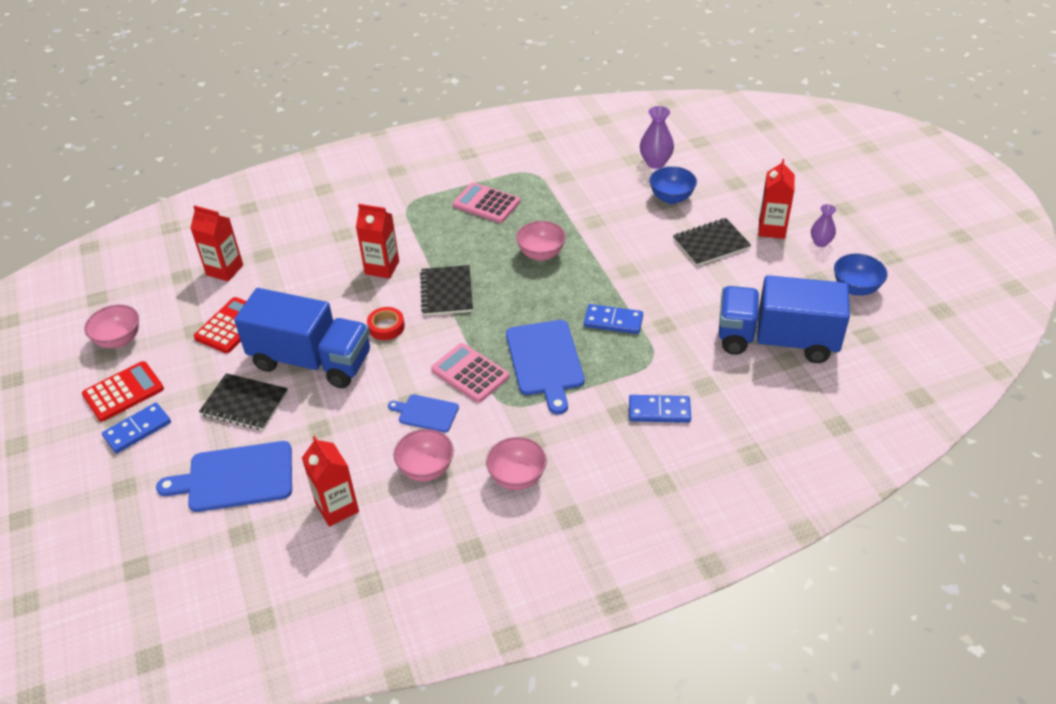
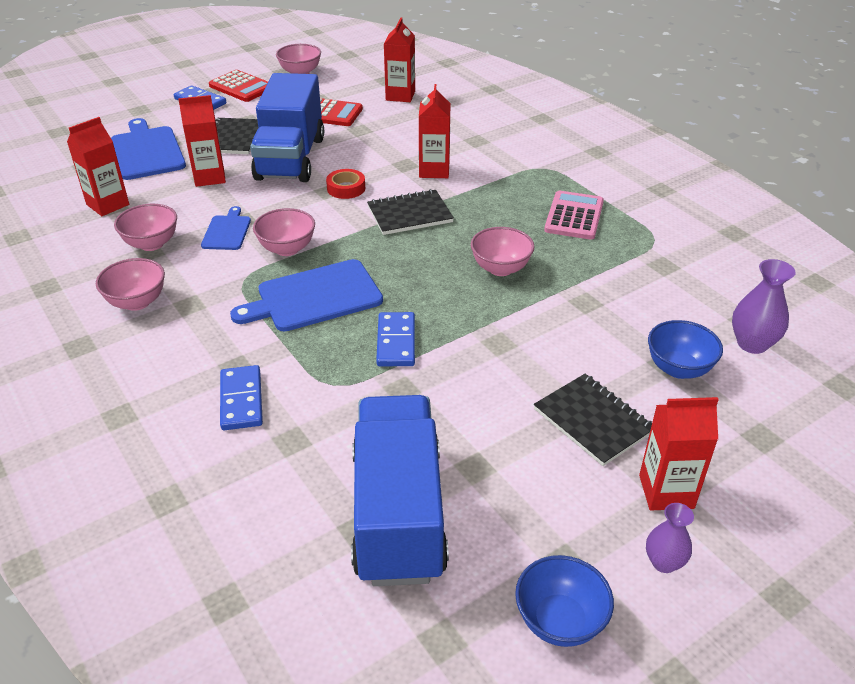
camera: 75 degrees right, 5 degrees down
pink calculator [431,343,509,403] -> pink bowl [253,208,315,256]
none -> red carton [178,95,226,187]

